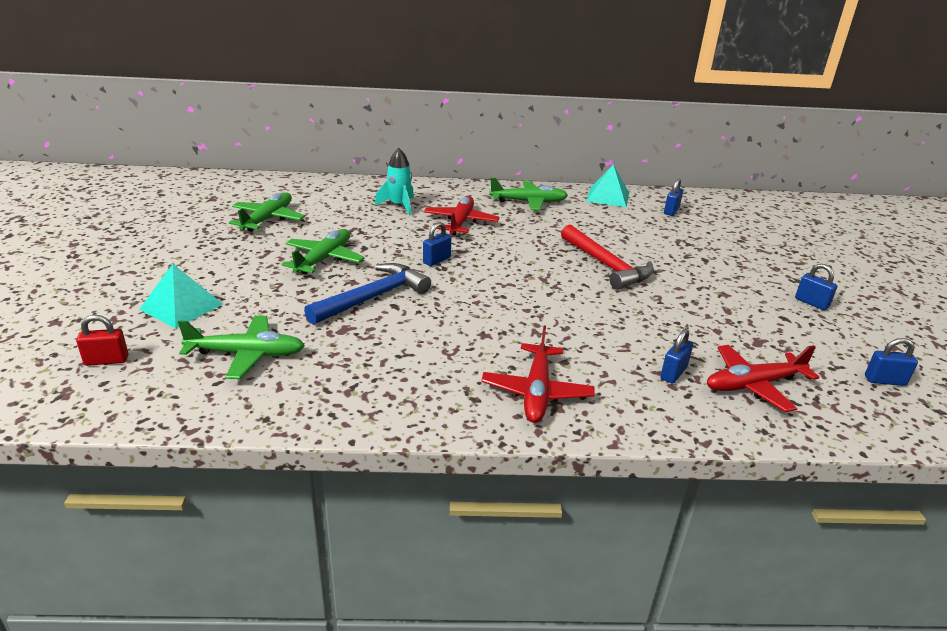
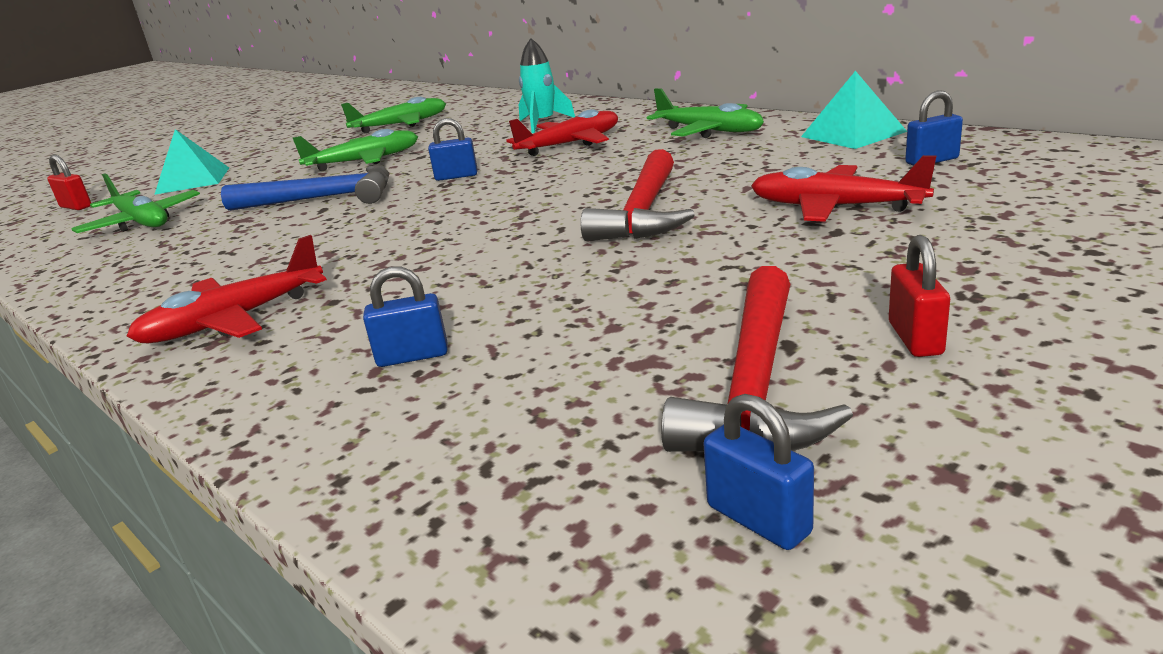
camera: 50 degrees right, 5 degrees down
red plane [707,345,820,412] -> red plane moved to [751,155,936,222]
blue padlock [795,264,838,310] -> red padlock [889,235,950,357]
none -> red hammer [661,266,853,452]

